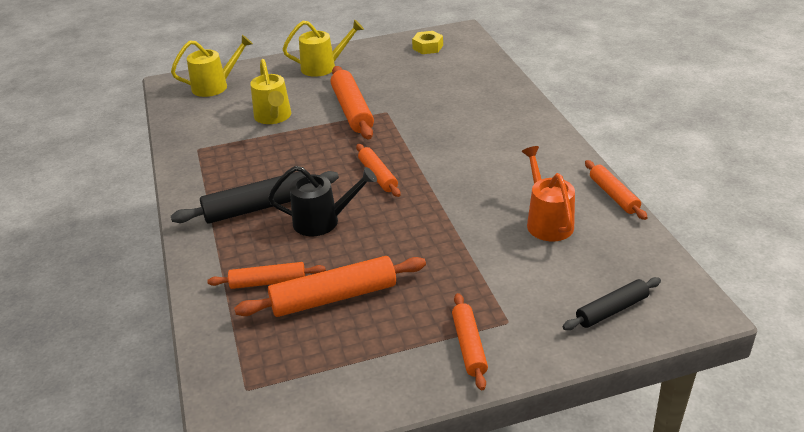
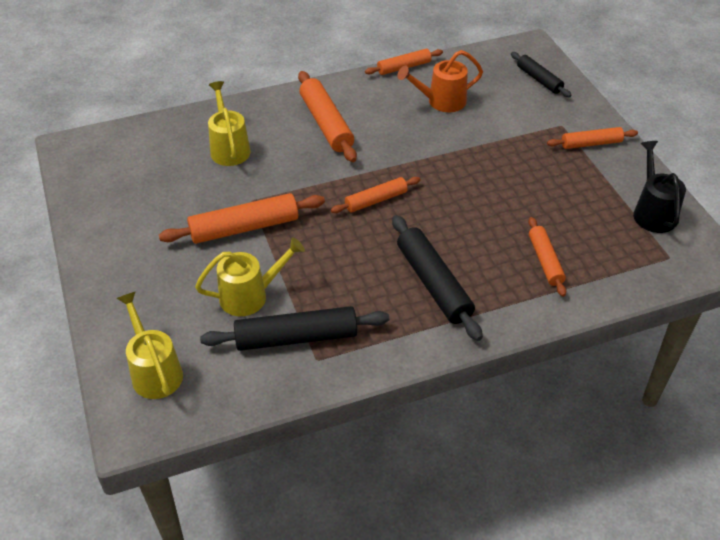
camera: 95 degrees left, 10 degrees up
orange rolling pin [234,256,426,317] -> orange rolling pin moved to [298,71,357,162]
black watering can [268,166,377,236] -> black watering can moved to [633,141,686,233]
yellow watering can [283,19,364,77] -> yellow watering can moved to [208,81,251,166]
yellow nut [412,31,443,54] -> none
none -> black rolling pin [200,306,389,351]

